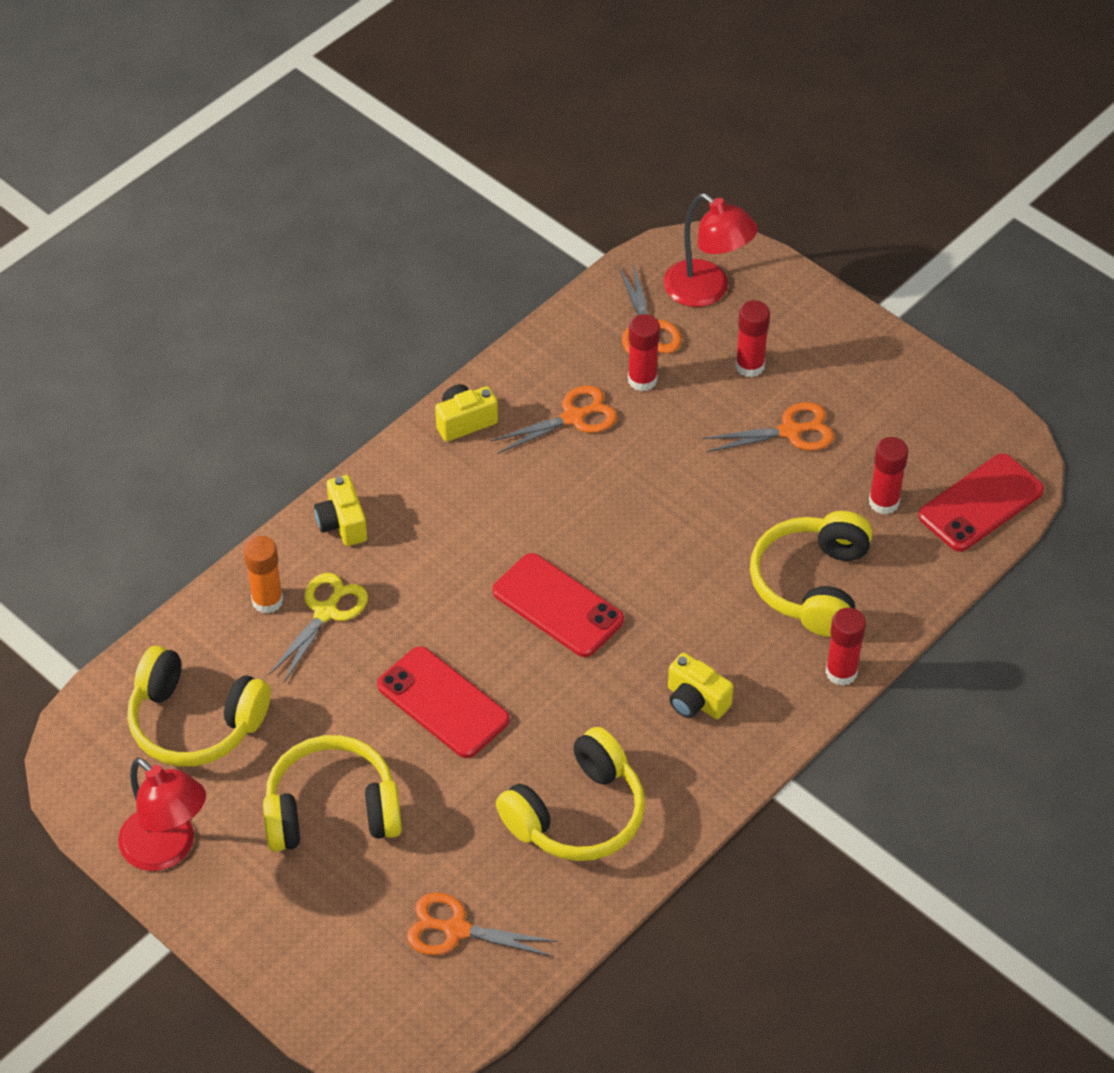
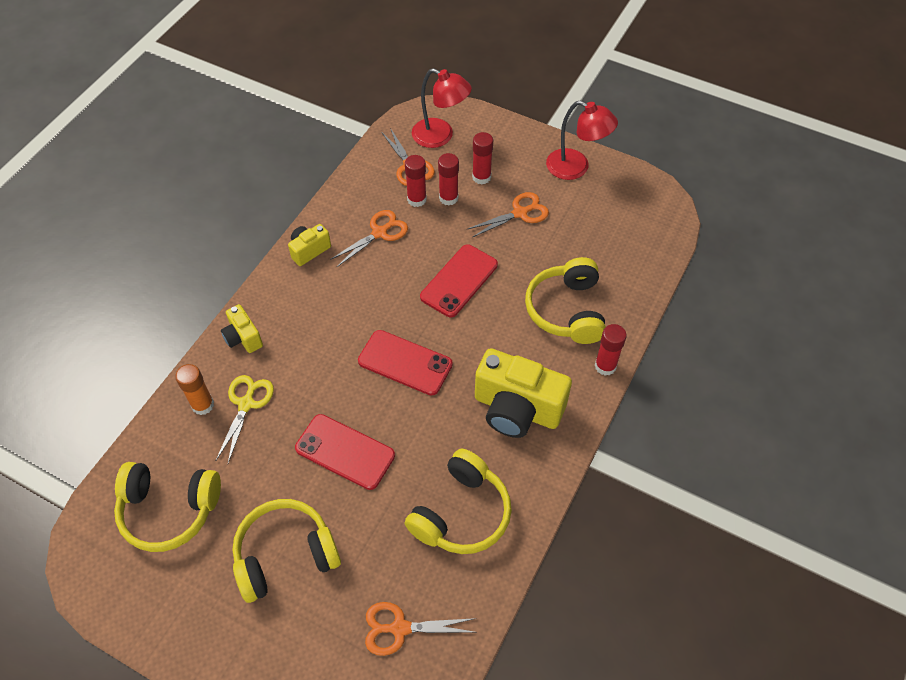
camera: 15 degrees left, 5 degrees up
red lamp [118,758,206,871] -> red lamp moved to [546,100,618,180]
yellow camera [668,652,733,719] -> yellow camera [475,348,572,438], size x1.98
red glue stick [869,437,909,514] -> red glue stick moved to [438,153,459,206]
red phone [918,454,1044,552] -> red phone moved to [420,244,498,317]

